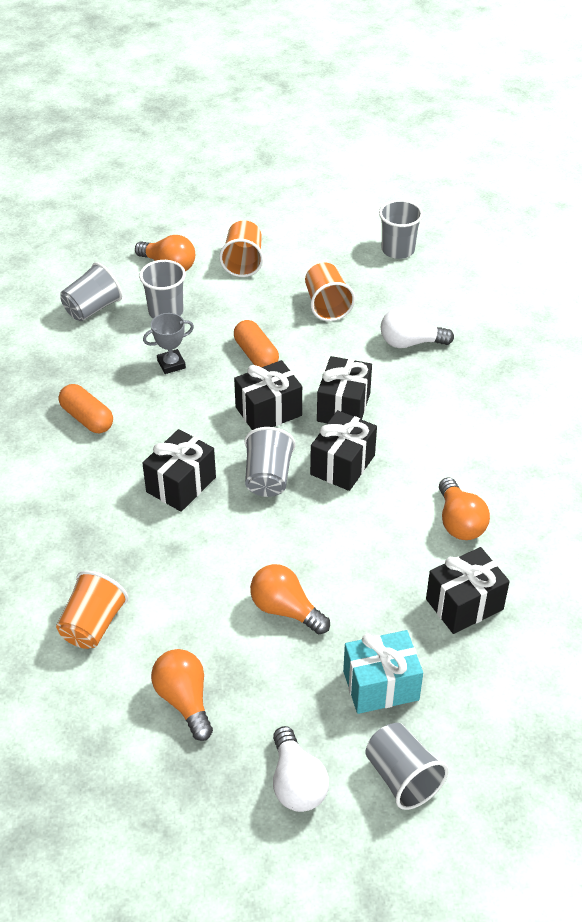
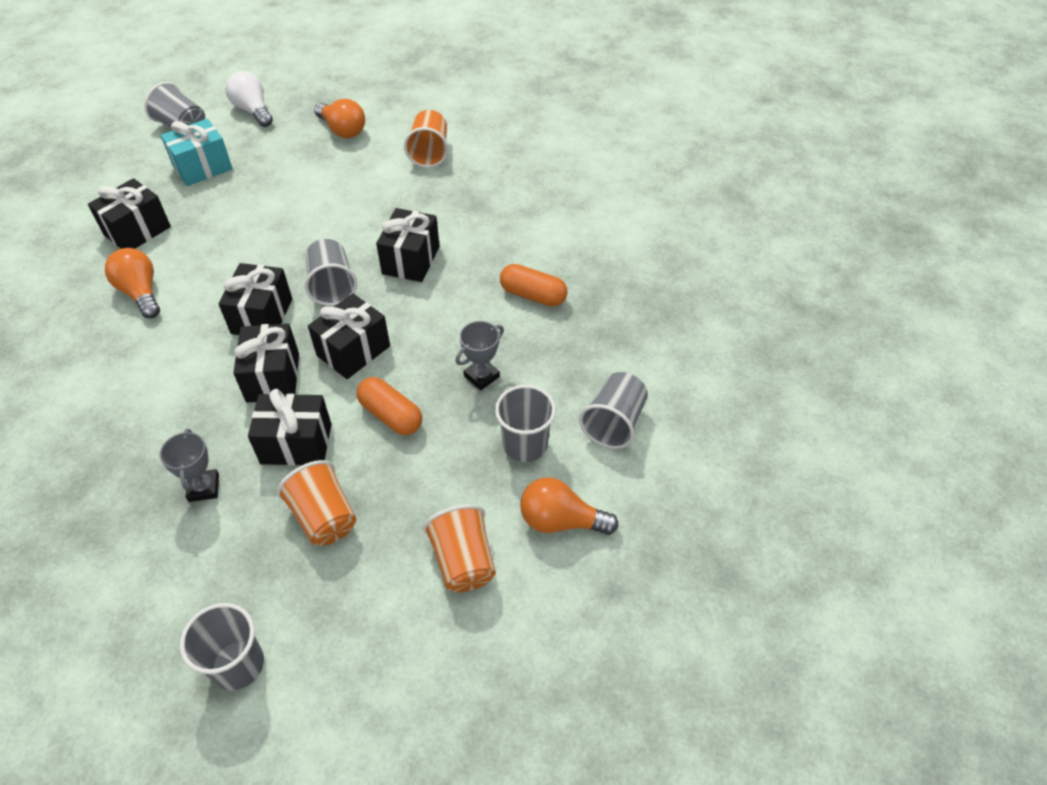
camera: 160 degrees right, 5 degrees up
orange light bulb [250,564,330,634] -> none
white light bulb [381,307,454,348] -> grey trophy [160,429,219,502]
none -> black gift [248,389,331,466]

